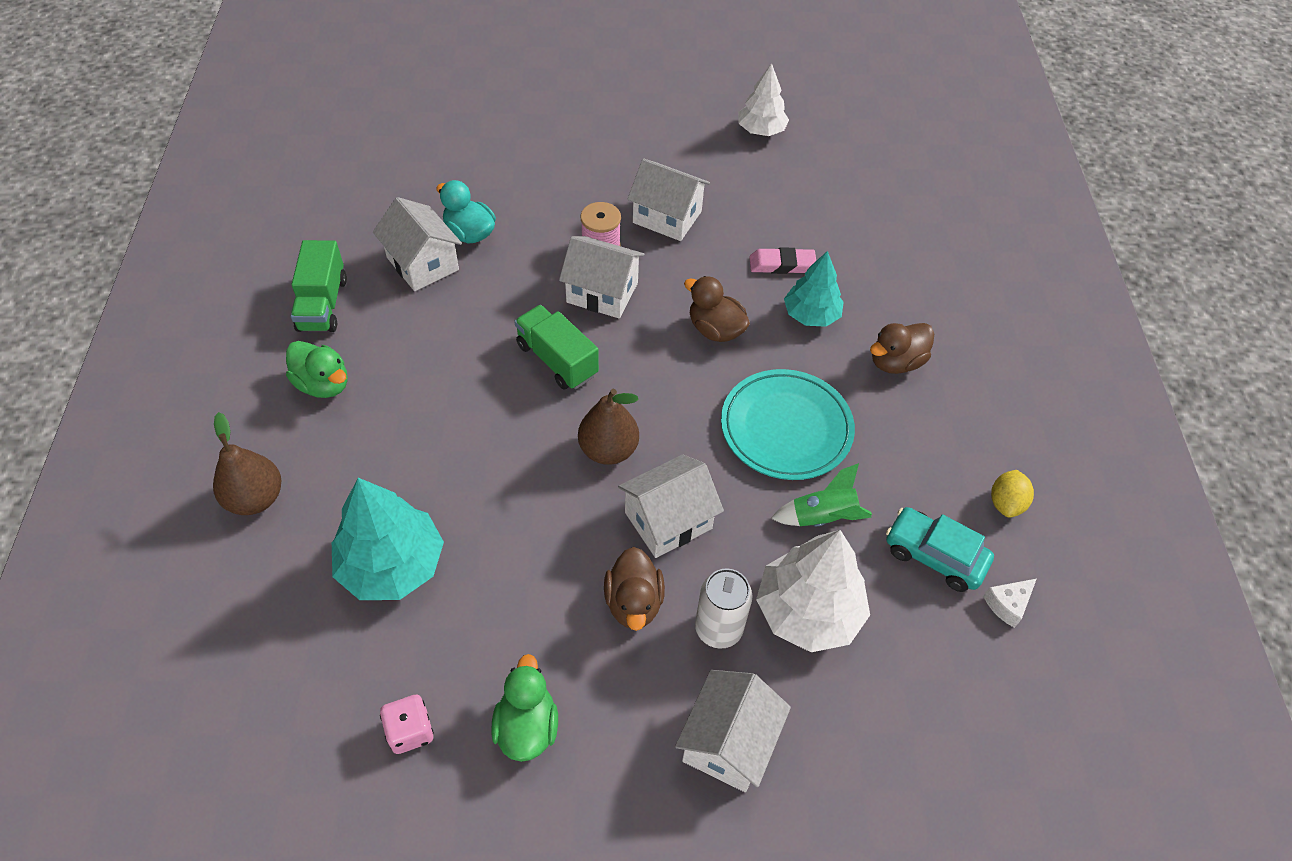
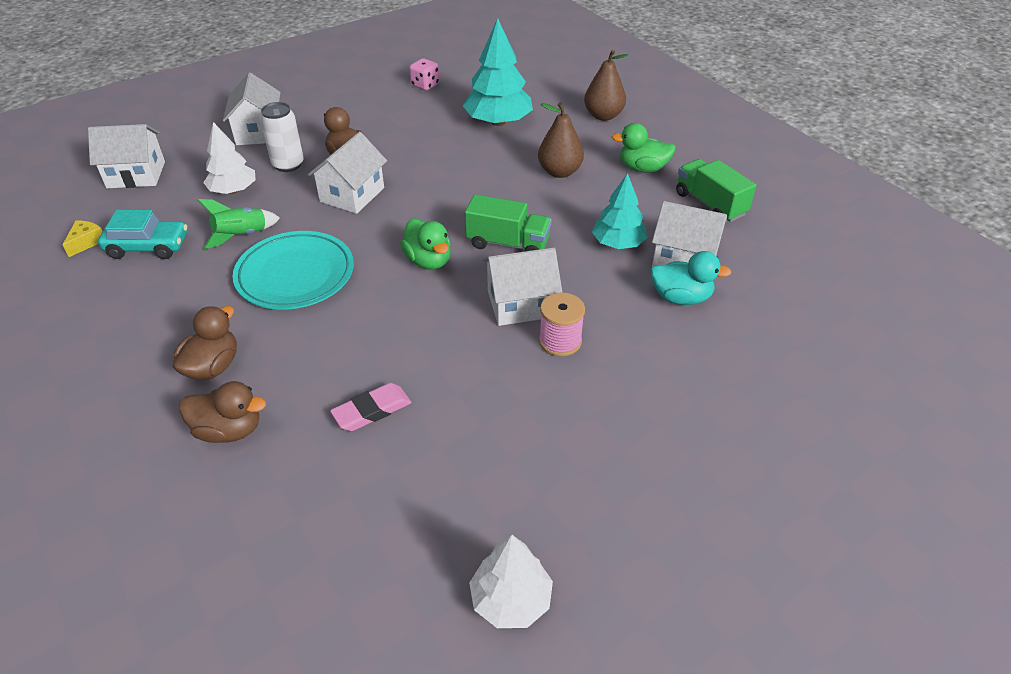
camera: 150 degrees right, 10 degrees down
green duck [491,654,558,762] -> green duck moved to [400,218,451,270]
brown pear [578,389,639,465] -> brown pear moved to [538,102,584,178]
white house [628,159,710,241] -> white house moved to [88,124,165,188]
brown duck [684,276,750,342] -> brown duck moved to [179,381,266,443]
white tree [756,530,870,652] -> white tree [203,122,256,194], size x0.65
turquoise tree [784,251,844,327] -> turquoise tree moved to [592,173,648,249]
white cheese [983,579,1037,628] -> yellow cheese [63,220,103,257]
yellow lemon [991,470,1034,518] -> none

